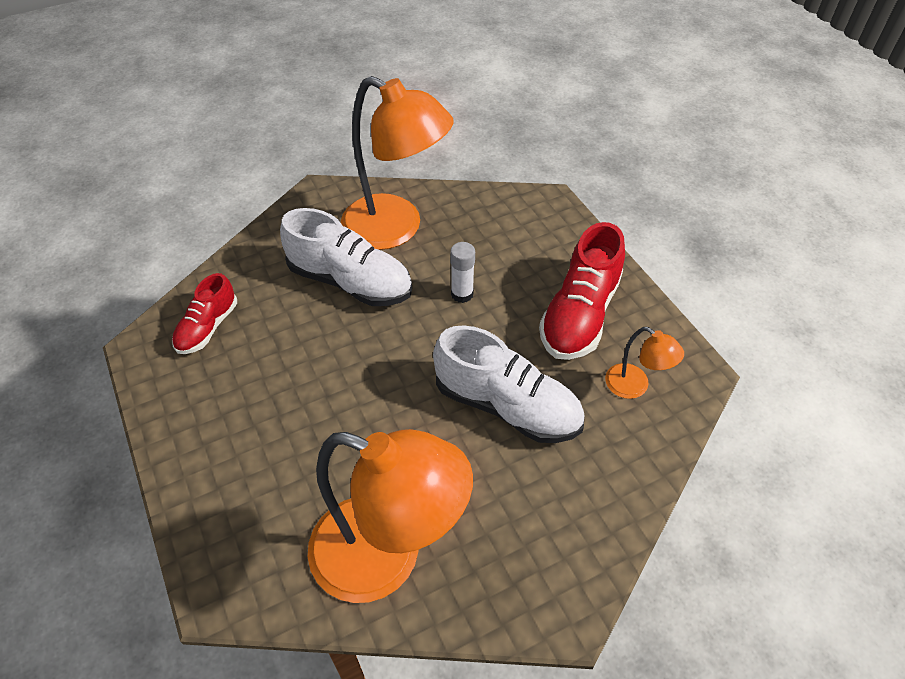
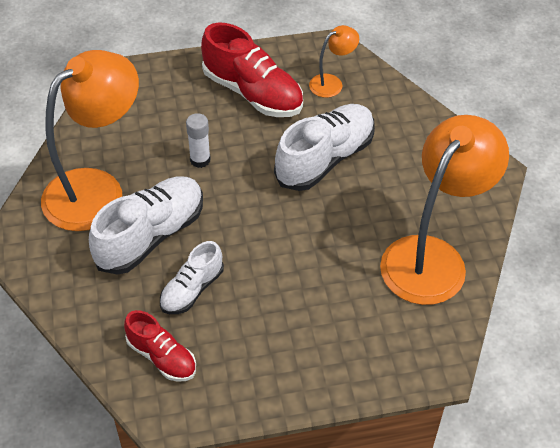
camera: 75 degrees left, 0 degrees up
none -> white shoe [160,241,224,314]

